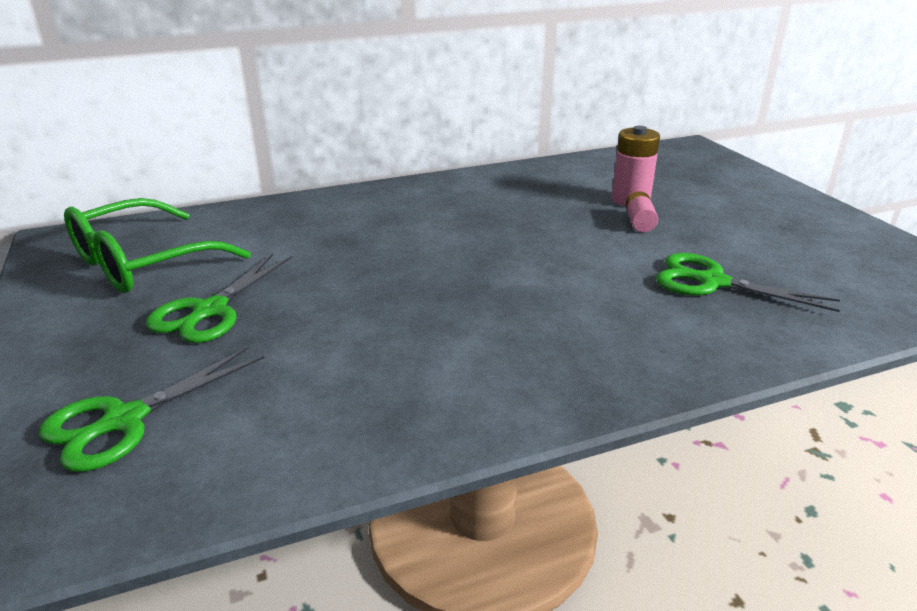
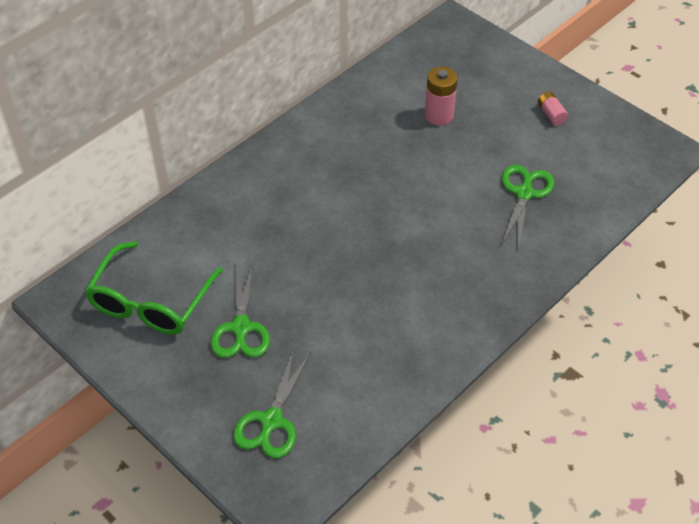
camera: 25 degrees left, 20 degrees up
pink battery [626,192,658,232] -> pink battery moved to [538,92,568,126]
green scissors [656,253,840,312] -> green scissors turned 105 degrees clockwise [501,165,554,247]

